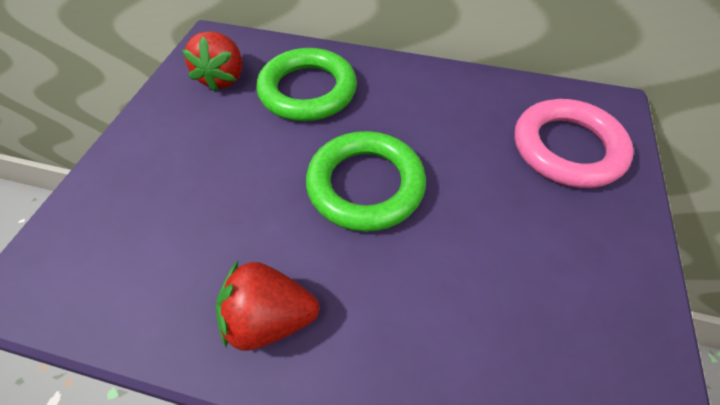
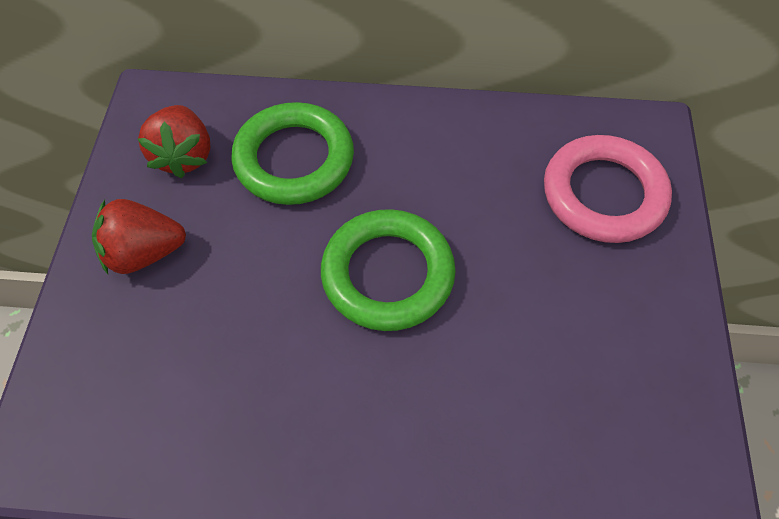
camera: 10 degrees left, 5 degrees up
red strawberry [216,261,320,351] -> red strawberry moved to [92,199,186,274]

